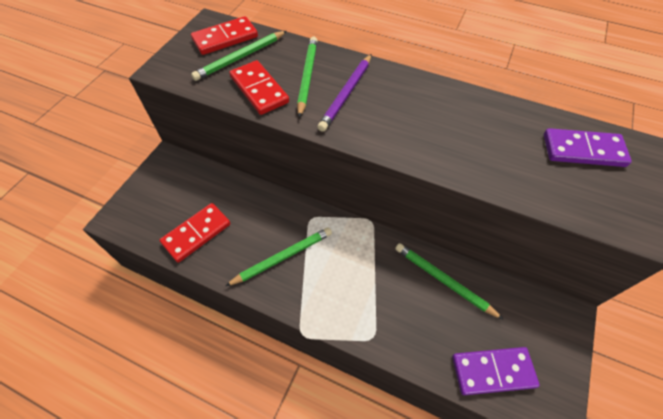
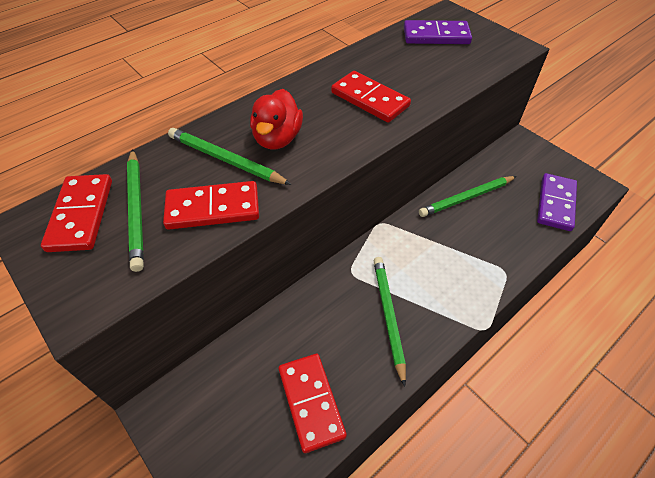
camera: 65 degrees left, 5 degrees down
purple pencil [318,54,371,132] -> red duck [250,89,303,149]
purple domino [544,128,632,167] -> purple domino turned 60 degrees clockwise [404,20,472,44]
none -> red domino [331,71,411,123]

